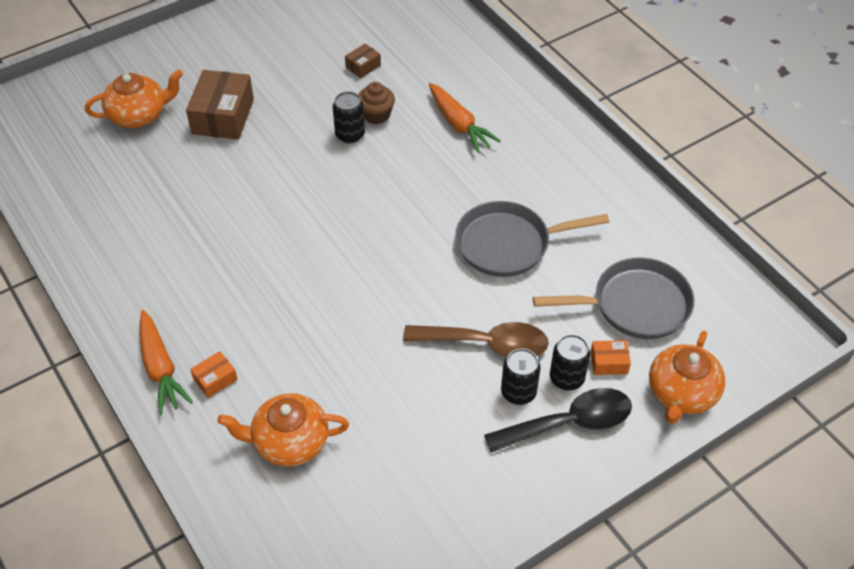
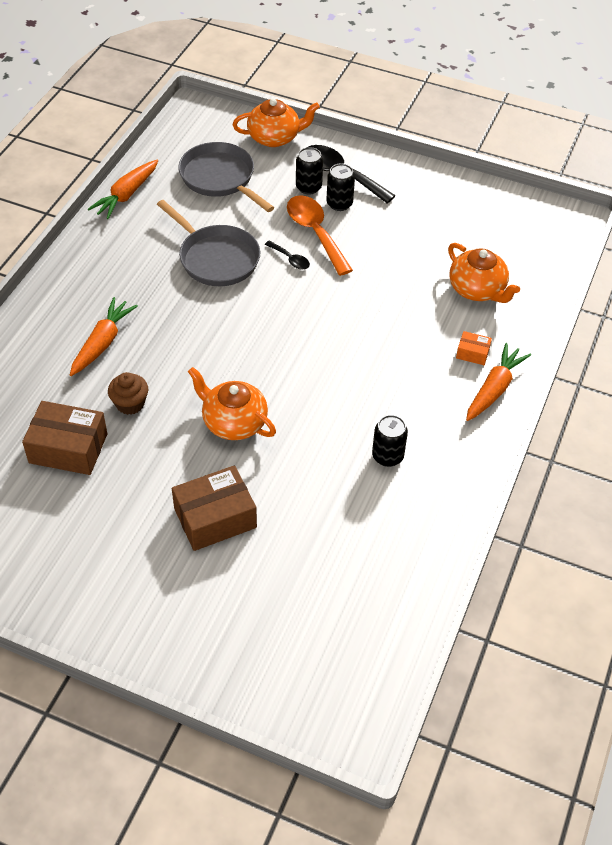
camera: 125 degrees left, 0 degrees up
orange teapot [85,69,183,128] -> orange teapot moved to [188,367,276,440]
black can [333,91,365,144] -> black can moved to [372,415,408,467]
brown box [345,43,381,78] -> brown box [22,401,107,475], size x2.06
brown spoon [403,322,549,357] -> orange spoon [287,195,353,276]
orange box [591,340,631,375] -> none
none -> orange carrot [88,160,158,219]
none -> black spoon [265,241,310,270]

